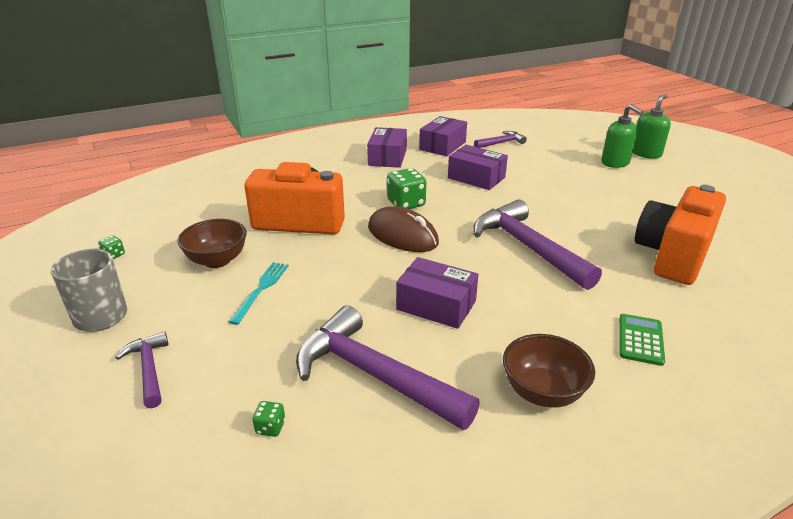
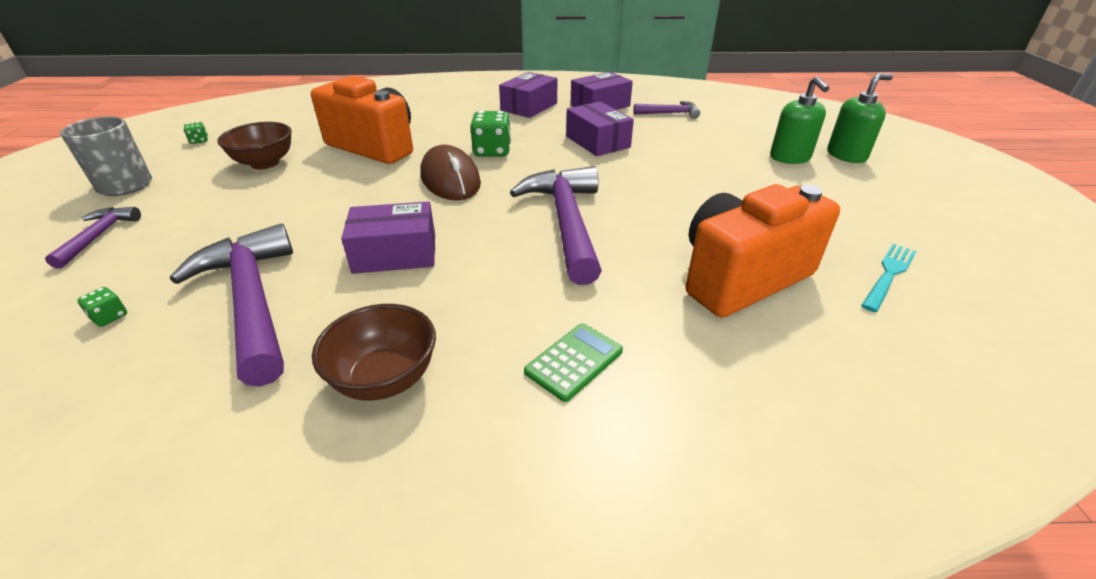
camera: 25 degrees right, 5 degrees up
turquoise fork [229,262,289,325] -> turquoise fork moved to [861,244,917,312]
purple box [396,257,478,329] -> purple box turned 60 degrees counterclockwise [341,201,435,274]

